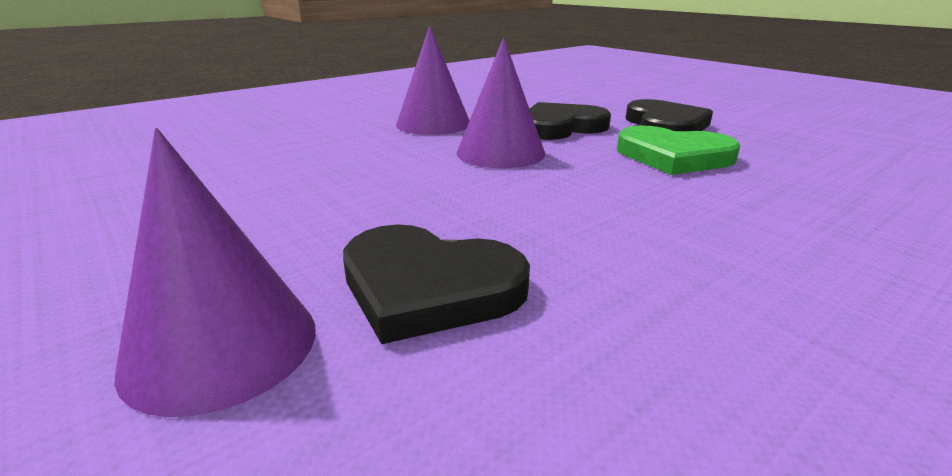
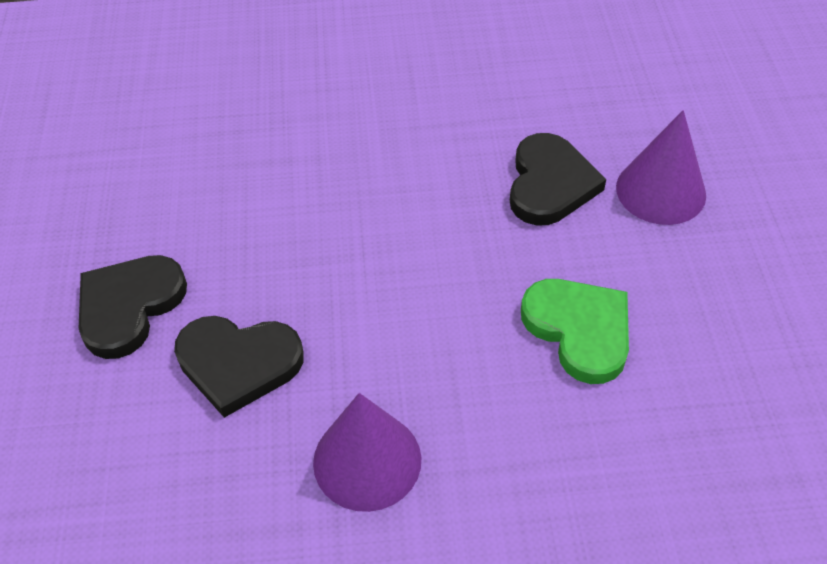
camera: 145 degrees left, 25 degrees up
black heart [343,224,530,344] -> black heart turned 45 degrees clockwise [510,133,606,226]
purple cone [457,38,545,168] -> none
green heart [617,125,741,175] -> green heart moved to [521,279,629,384]

